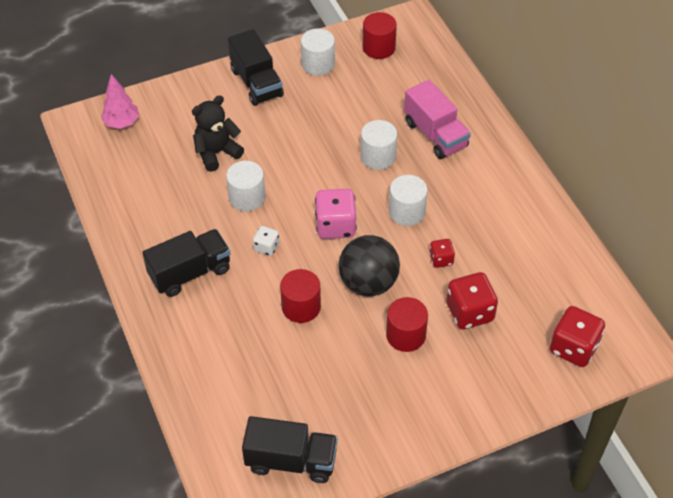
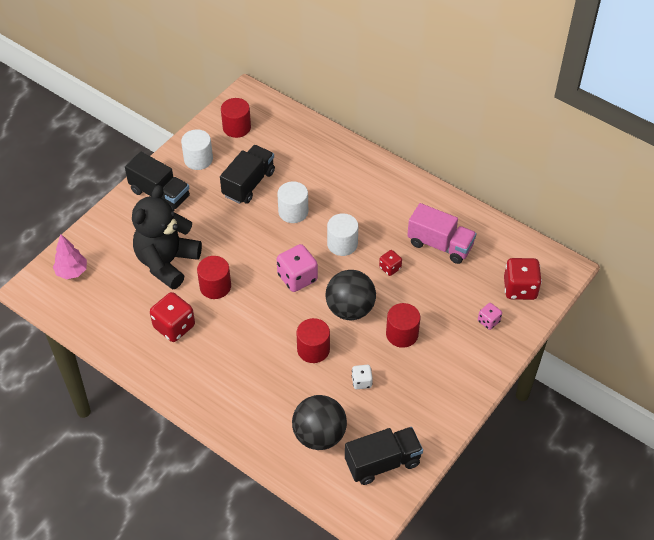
camera: 30 degrees left, 0 degrees up
black truck [142,229,231,297] -> black truck moved to [220,145,275,204]
black teddy bear [192,95,244,172] -> black teddy bear [132,185,202,290], size x1.57
white cylinder [226,161,265,211] -> red cylinder [197,256,231,299]
white dice [253,226,280,256] -> white dice moved to [352,365,373,389]
pink truck [404,80,471,159] -> pink truck moved to [407,203,477,264]
red dice [446,272,498,330] -> red dice moved to [150,292,195,342]
none -> black ball [292,395,347,450]
none -> pink dice [478,303,502,330]

